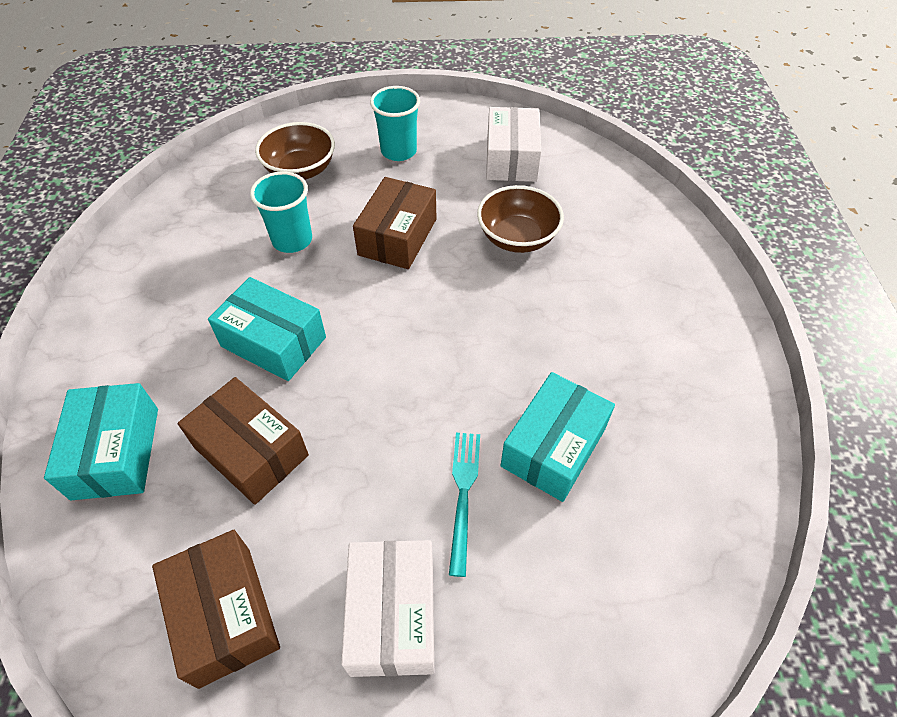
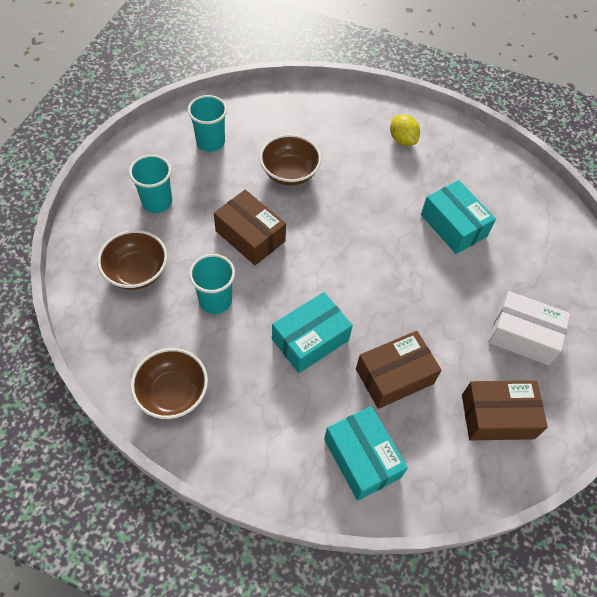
camera: 70 degrees left, 5 degrees up
turquoise box [44,383,158,500] -> turquoise box turned 45 degrees clockwise [324,406,408,501]
turquoise fork [449,433,480,577] -> none
white box [486,107,541,182] -> turquoise cup [188,95,227,152]
none -> brown bowl [131,348,208,419]
none -> yellow lemon [390,114,420,146]

